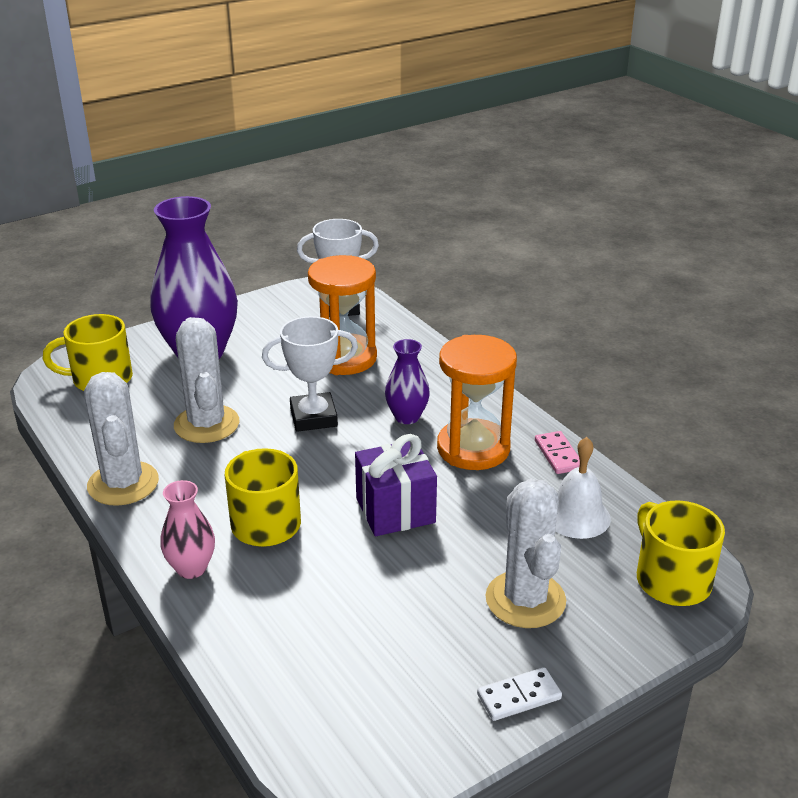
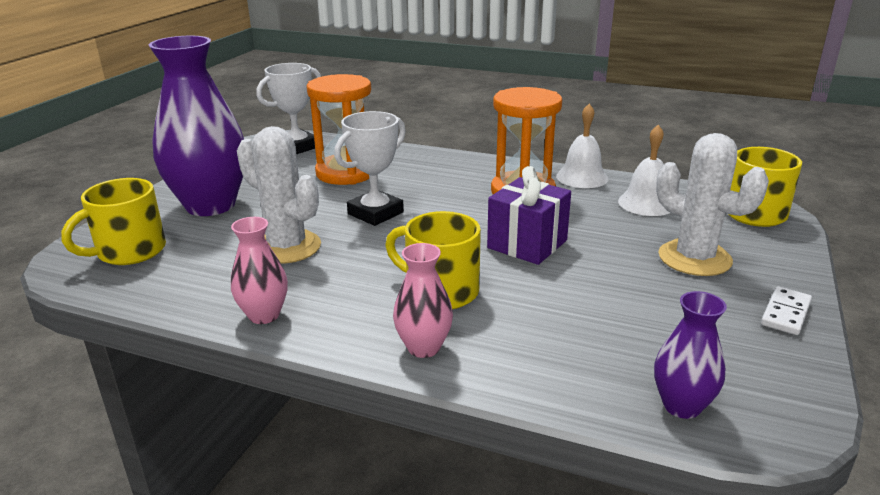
camera: 35 degrees left, 5 degrees down
white cactus [84,372,159,506] -> pink vase [231,217,288,324]
purple vase [385,339,430,424] -> purple vase moved to [654,291,727,419]
pink domino [535,431,580,474] -> white bell [556,104,608,188]

